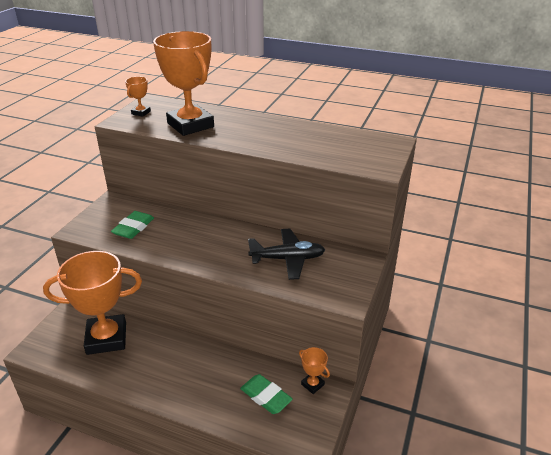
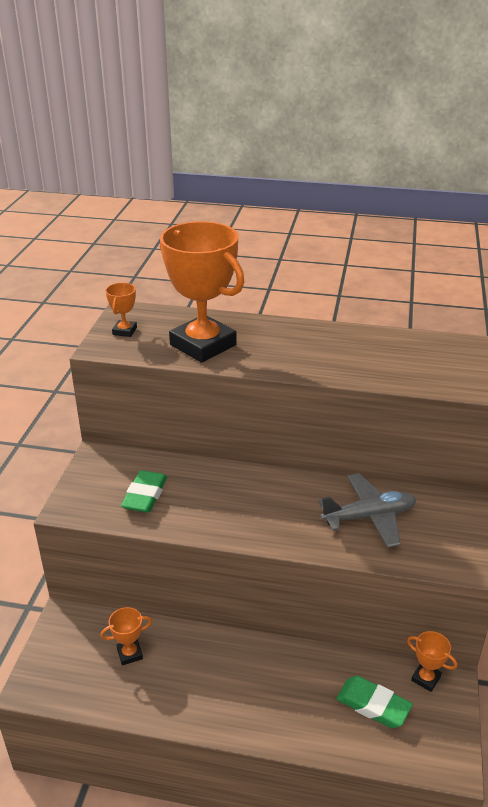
camera: 10 degrees left, 0 degrees up
orange trophy [43,251,142,355] -> orange trophy [101,607,152,665], size x0.42
black plane [248,229,325,280] -> grey plane [318,473,416,548]

